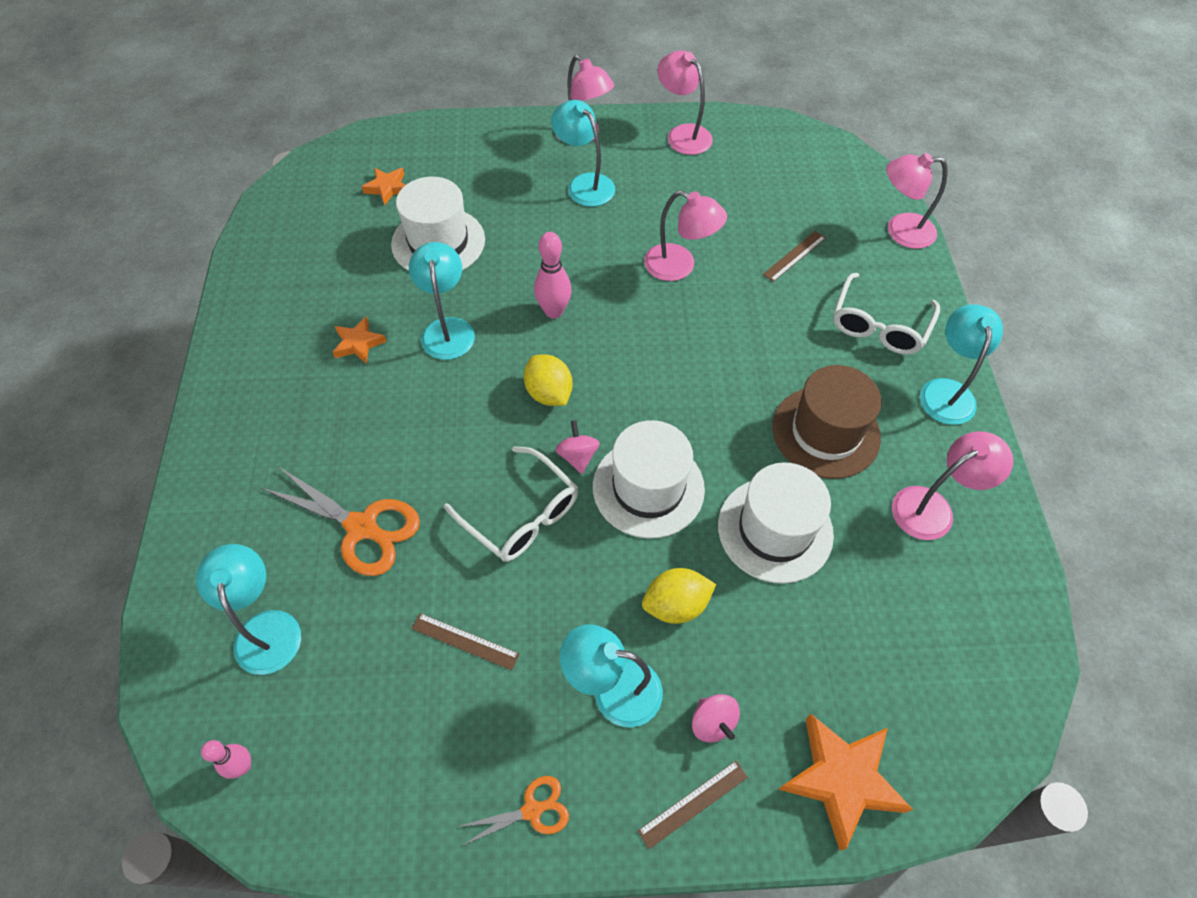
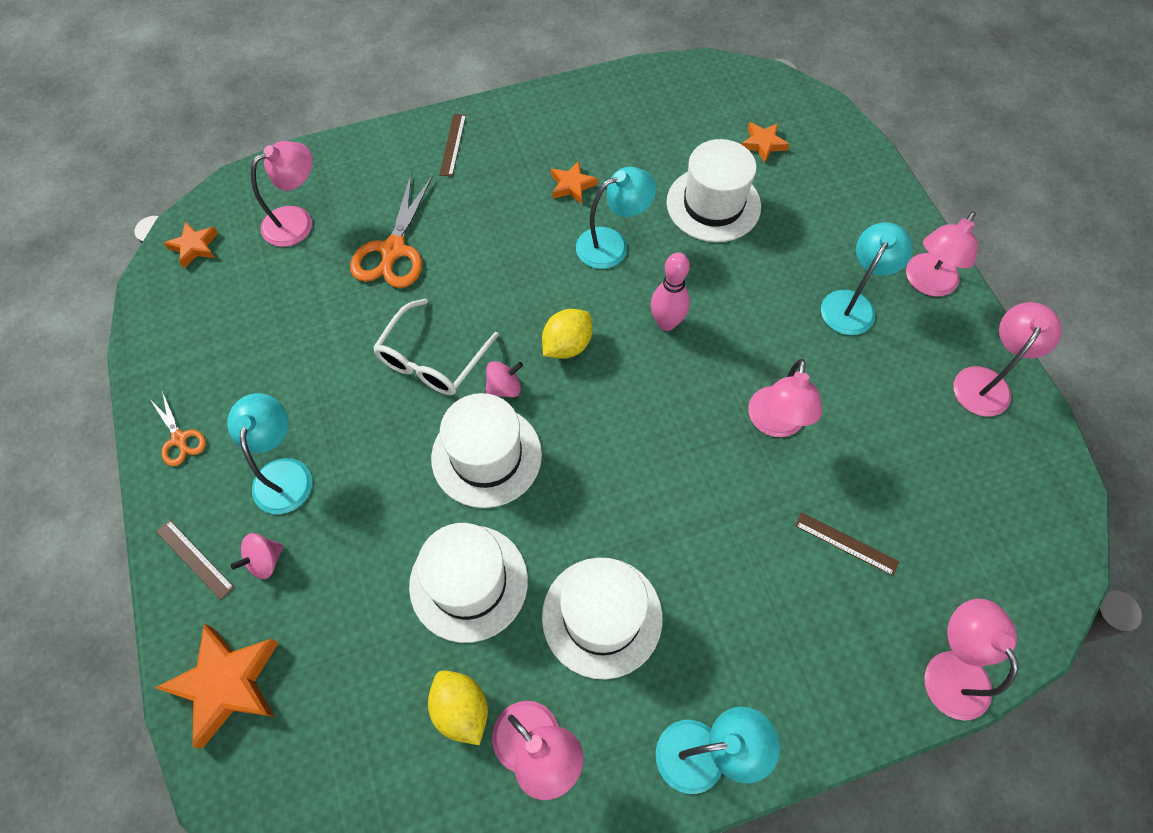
camera: 75 degrees right, 5 degrees up
turquoise lamp [196,544,301,675] -> pink lamp [251,141,312,247]
pink bowling pin [201,740,251,779] -> orange star [164,222,218,268]
brown ruler [412,613,520,670] -> brown ruler moved to [439,114,466,176]
yellow lemon [642,568,716,624] -> yellow lemon moved to [428,670,488,745]
brown hat [772,365,882,479] -> white hat [542,557,662,679]
white glasses [833,273,940,355] -> none

